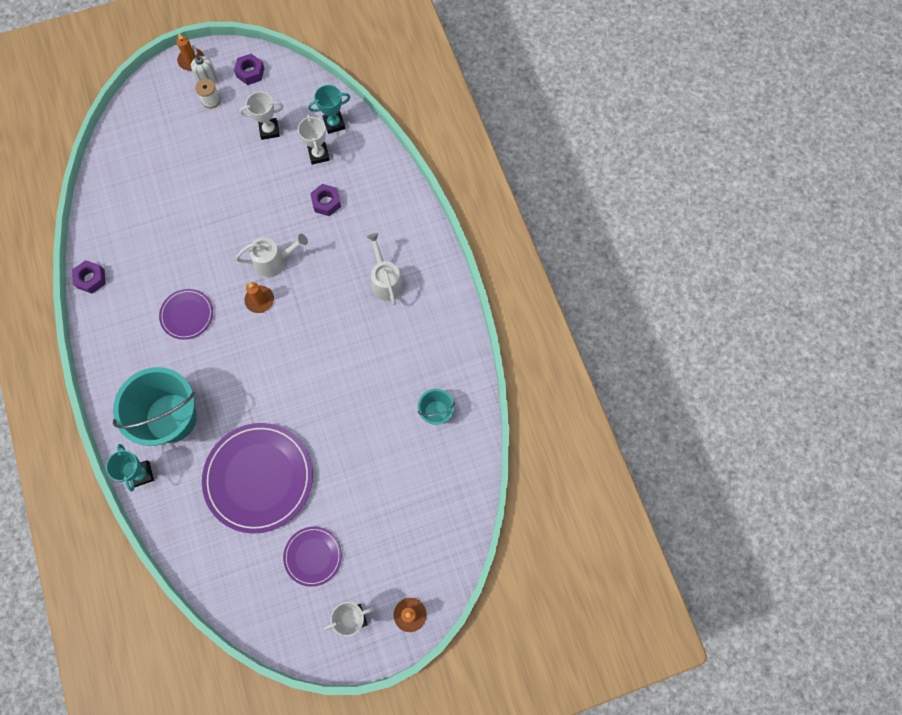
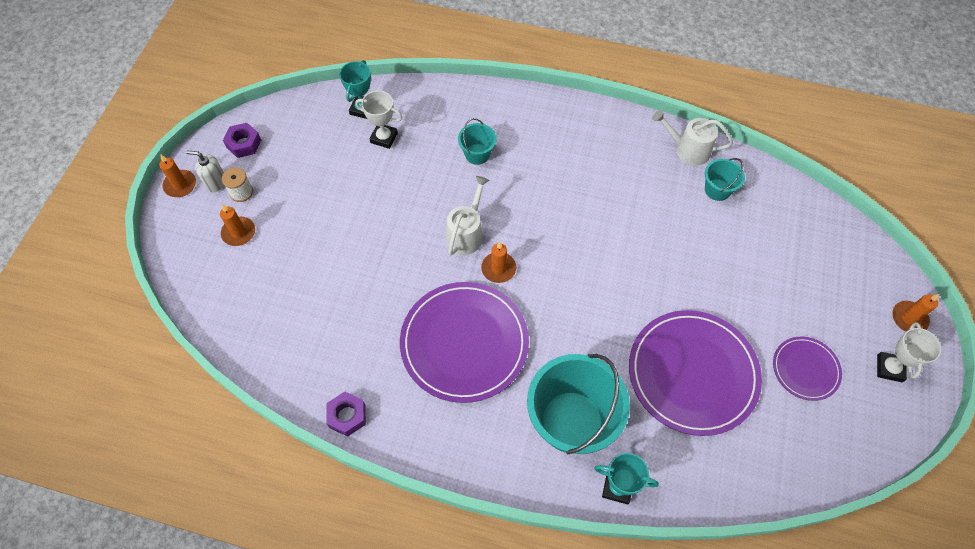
camera: 55 degrees left, 10 degrees down
purple plate [159,289,213,340] -> purple plate [400,282,529,403], size x1.93
white trophy [240,92,284,140] -> none
purple nut [310,184,341,216] -> none
white watering can [367,233,403,305] -> white watering can moved to [652,110,733,166]
none -> orange candle [220,204,255,246]
none -> turquoise bucket [458,118,497,165]

